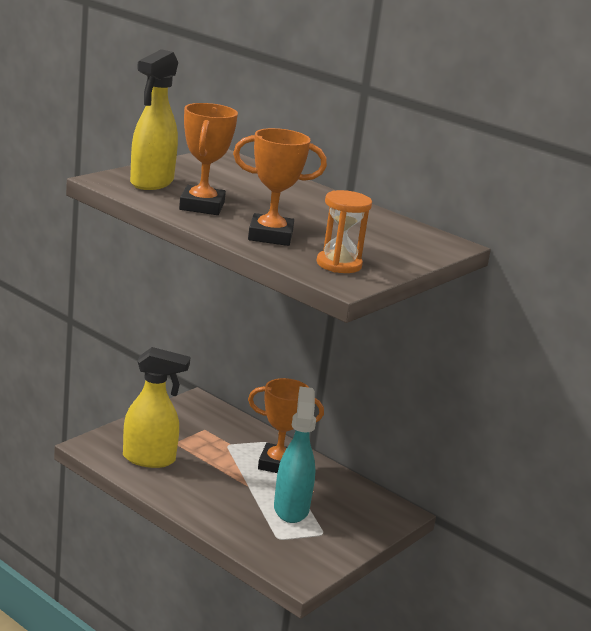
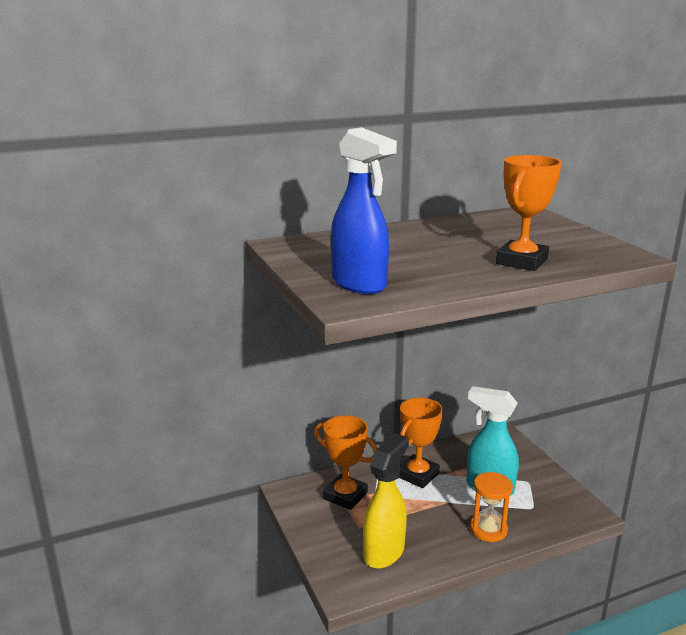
camera: 60 degrees left, 0 degrees up
yellow spray bottle [130,49,178,190] -> blue spray bottle [331,127,397,294]
orange trophy [179,103,238,215] -> orange trophy moved to [314,415,378,510]
orange hourglass [317,190,372,273] -> orange hourglass moved to [470,472,513,542]

